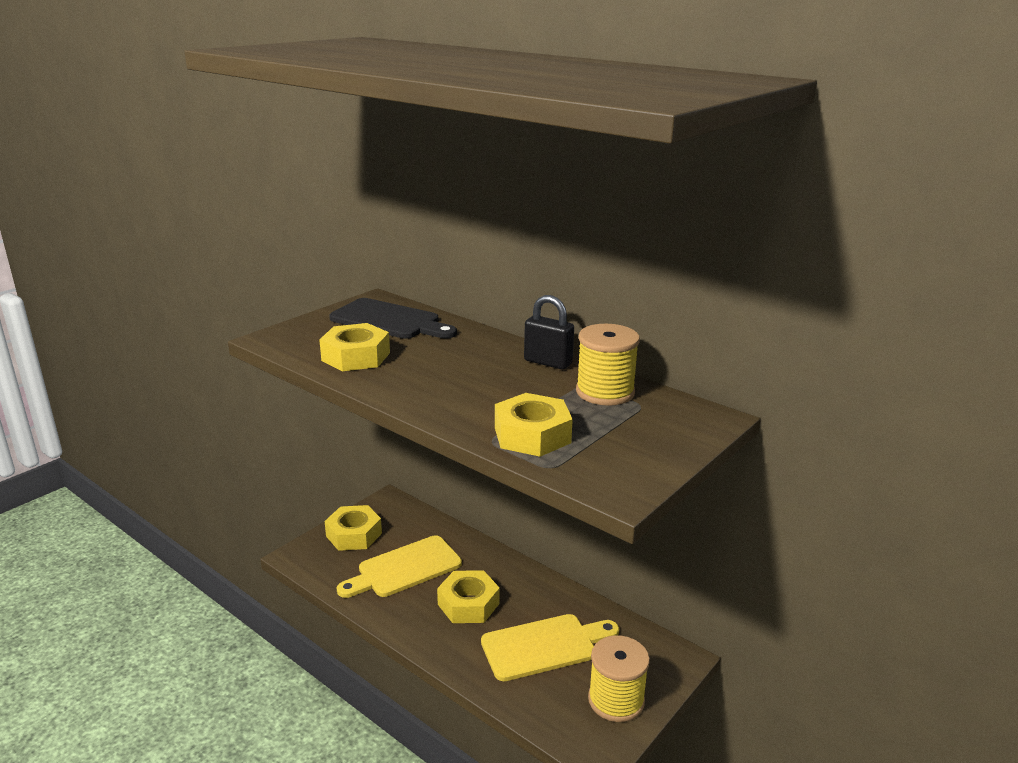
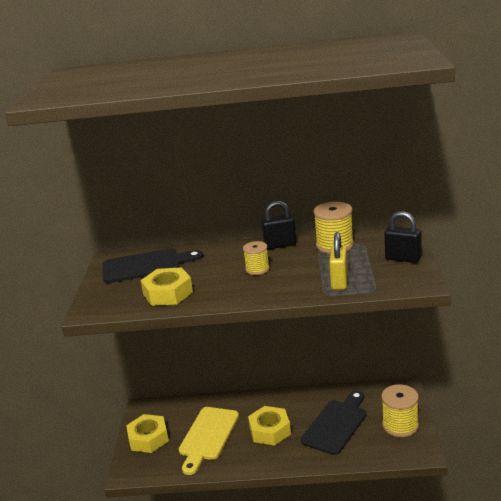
camera: 35 degrees left, 0 degrees up
yellow cutting board [481,614,619,681] -> black cutting board [301,391,367,455]
yellow nut [495,393,573,457] -> yellow padlock [329,232,348,290]
none -> yellow spool [243,241,270,275]
none -> black padlock [385,211,421,263]

